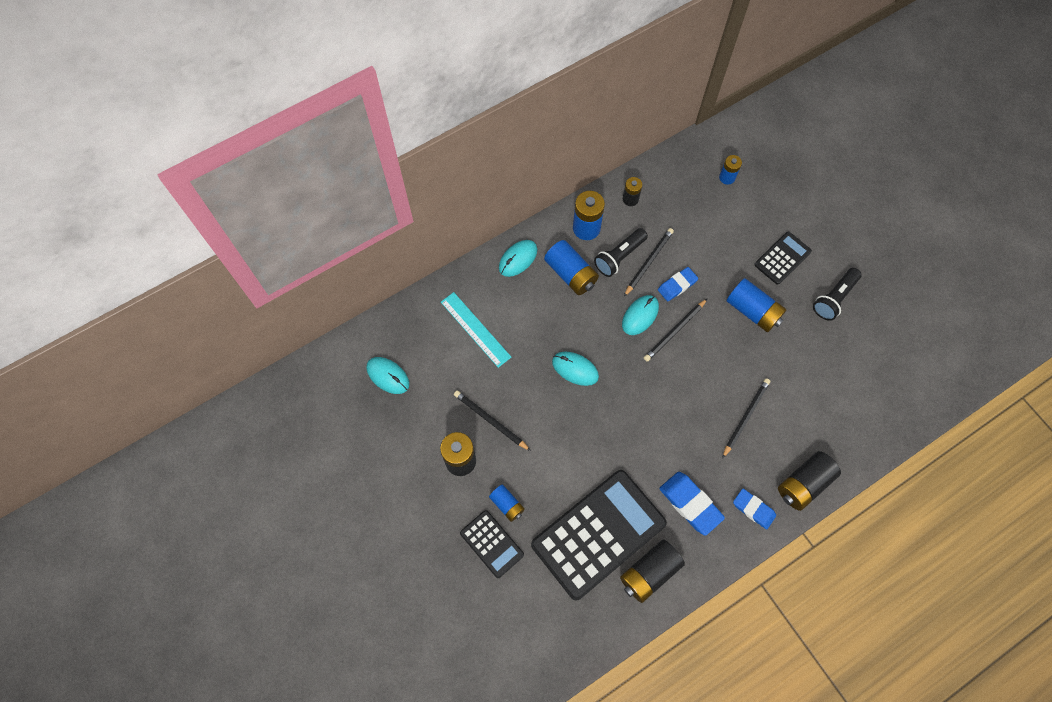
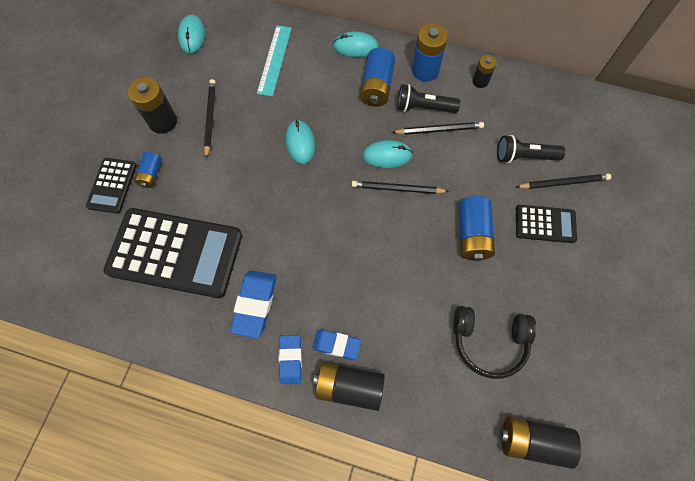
camera: 50 degrees right, 0 degrees up
black battery [620,540,685,603] -> black battery moved to [500,417,581,469]
blue eraser [658,267,698,301] -> blue eraser moved to [312,330,361,360]
blue battery [719,155,742,185] -> none
black pencil [722,378,770,459] -> black pencil moved to [516,173,611,189]
black flashlight [813,268,862,321] -> black flashlight moved to [497,135,566,164]
none -> black headphones [453,306,536,379]

